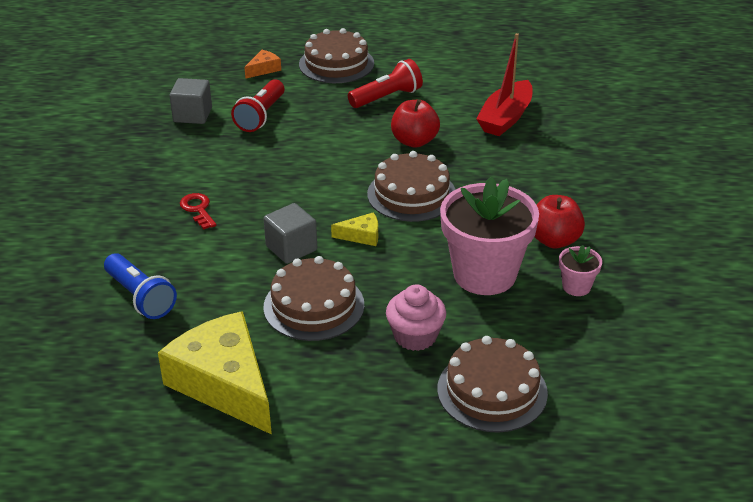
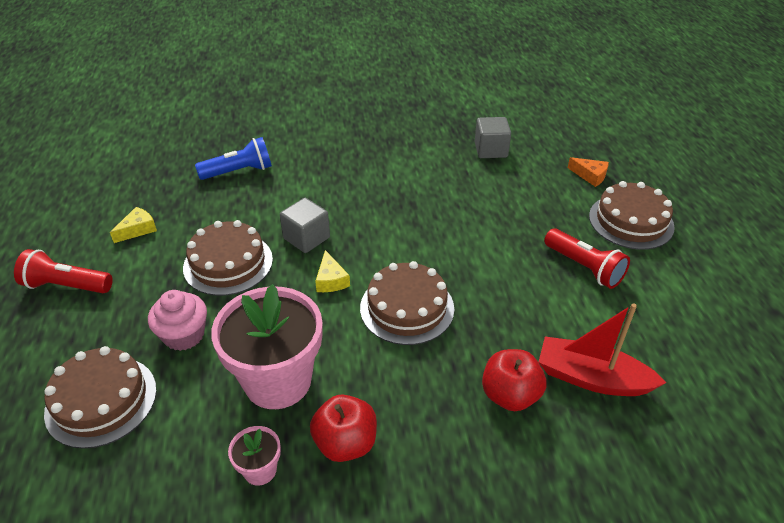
camera: 80 degrees right, 5 degrees up
blue flashlight [104,253,177,319] -> blue flashlight turned 150 degrees counterclockwise [195,137,272,180]
yellow cheese [158,311,272,435] -> yellow cheese [110,207,157,243], size x0.41
red key [180,193,216,230] -> none
red flashlight [231,79,285,132] -> red flashlight moved to [14,249,113,293]
red apple [391,99,440,148] -> red apple moved to [482,349,546,411]

